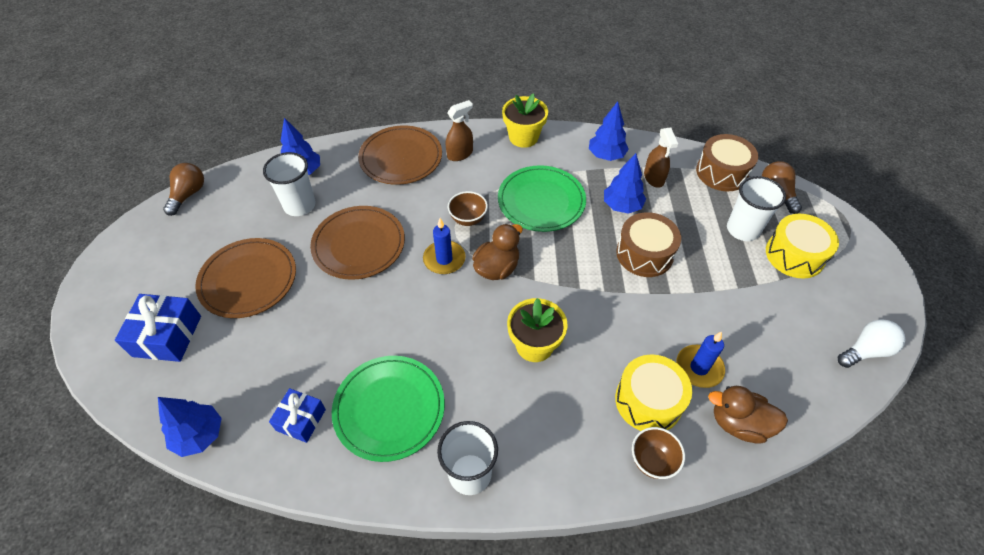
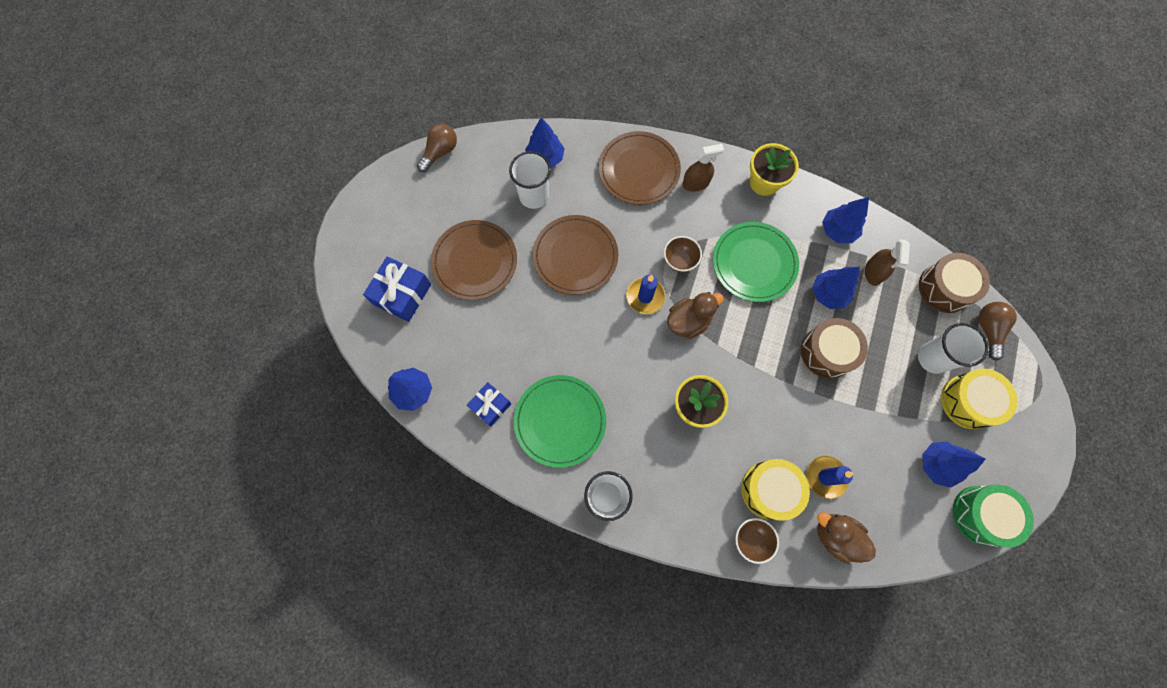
camera: 20 degrees right, 20 degrees up
white light bulb [838,319,906,368] -> green drum [953,485,1034,548]
none -> blue tree [922,442,986,488]

